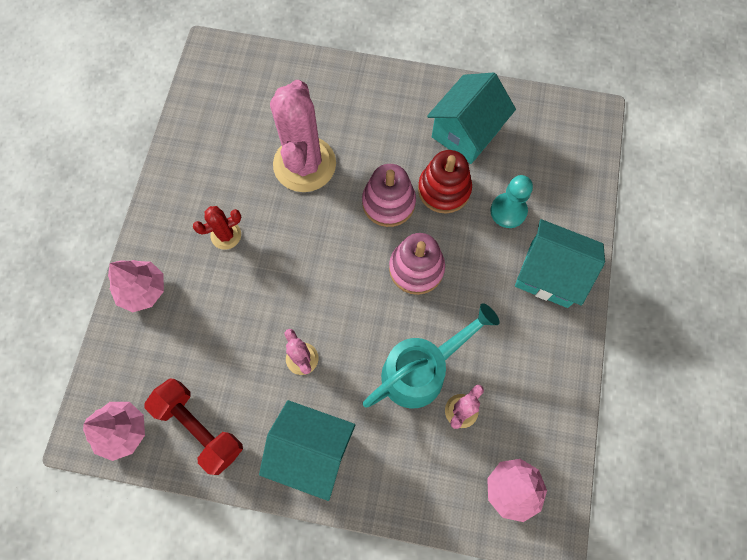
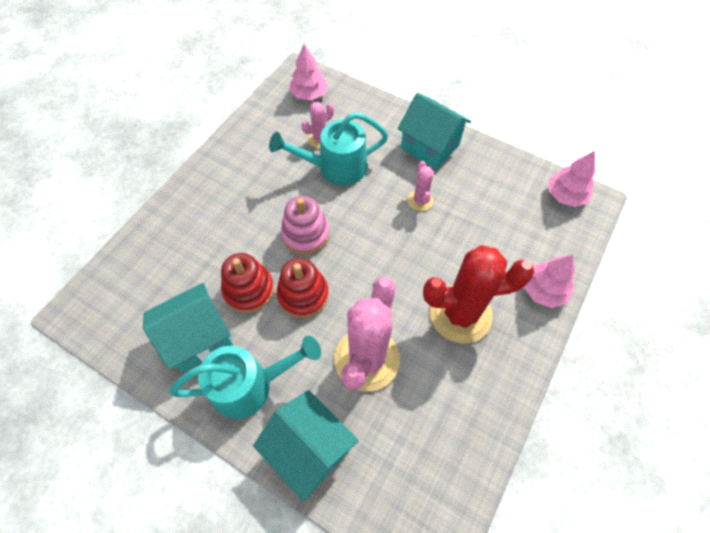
camera: 160 degrees left, 10 degrees down
red dumbbell [145,379,243,475] -> none
red cactus [193,206,241,250] -> red cactus [423,245,535,344], size x2.12
pink stacking toy [362,164,416,227] -> red stacking toy [277,258,329,318]
turquoise pawn [490,175,533,228] -> none
turquoise house [515,219,605,308] -> turquoise house moved to [253,390,359,502]
none -> turquoise watering can [169,336,321,419]

